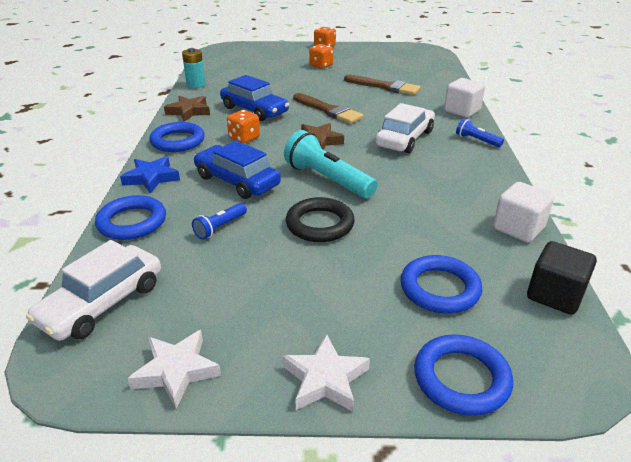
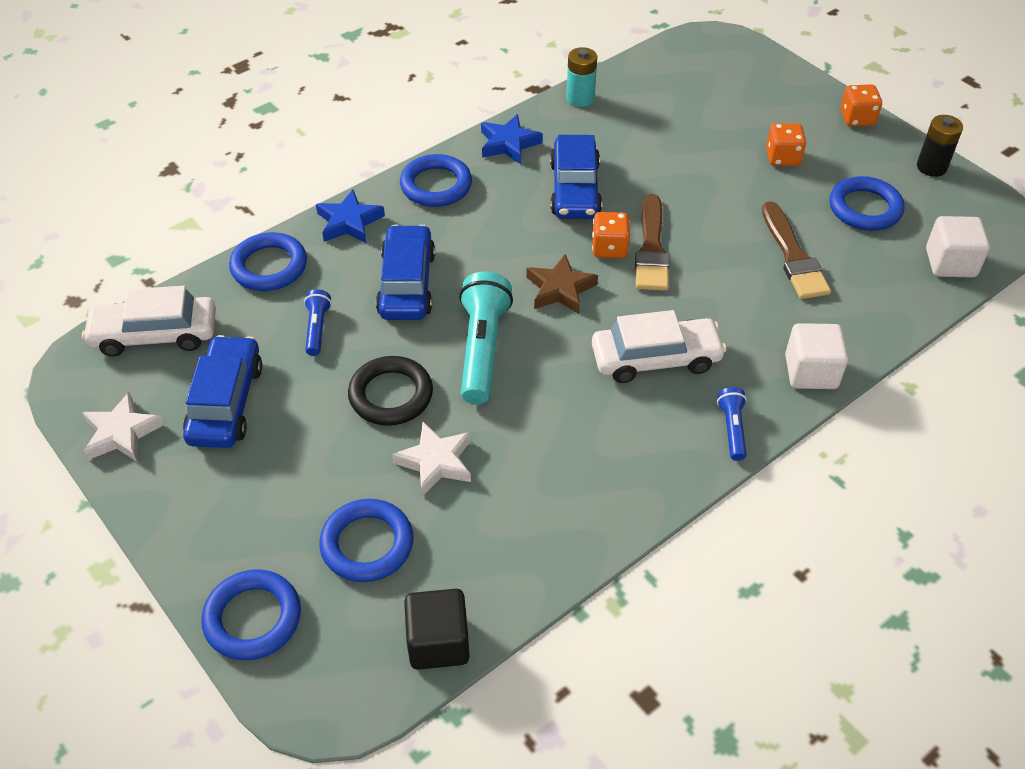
camera: 50 degrees right, 15 degrees up
brown star [164,96,210,121] -> blue star [481,114,543,164]
blue flashlight [192,203,247,239] -> blue flashlight turned 90 degrees clockwise [304,289,332,356]
orange dice [227,110,260,143] -> orange dice moved to [592,212,630,258]
white star [282,334,370,412] -> white star moved to [392,422,471,496]
white cube [493,182,554,242] -> white cube moved to [926,216,990,278]
none -> blue car [183,335,262,448]
none -> blue ring [829,176,905,231]
none -> black battery [917,115,963,177]

